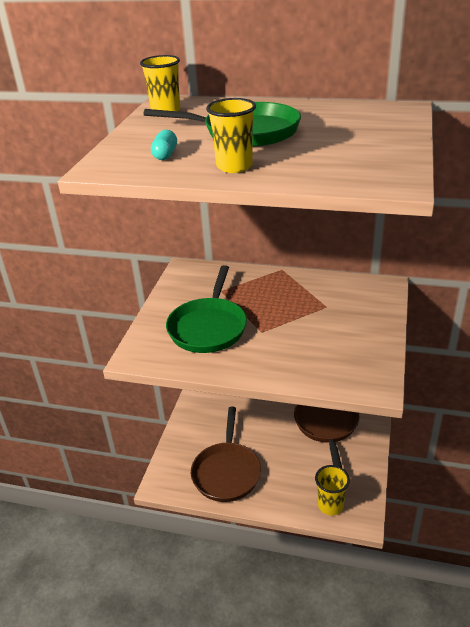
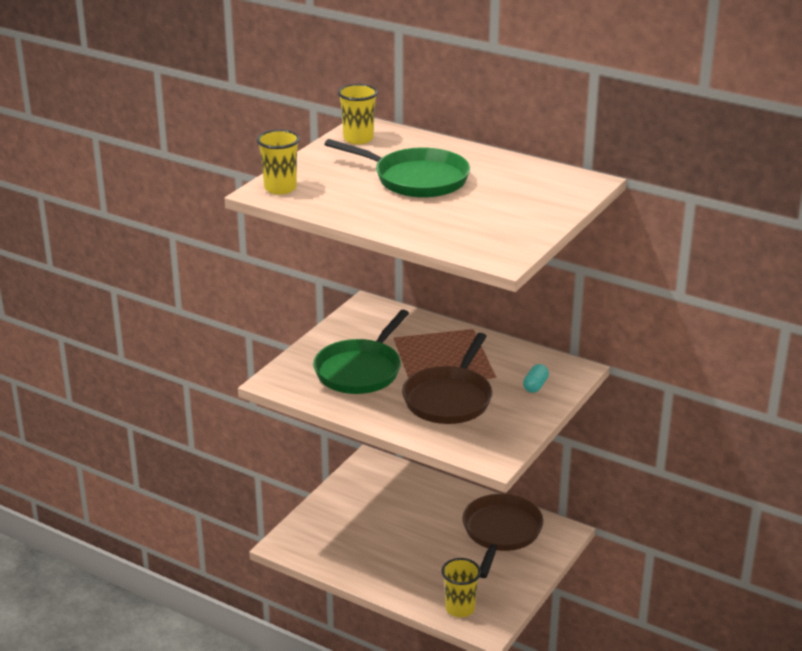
camera: 15 degrees right, 5 degrees down
turquoise capsule [151,130,177,160] -> turquoise capsule moved to [523,364,549,393]
brown pan [191,407,261,502] -> brown pan moved to [402,333,493,424]
yellow cup [206,98,256,173] -> yellow cup moved to [257,130,300,195]

